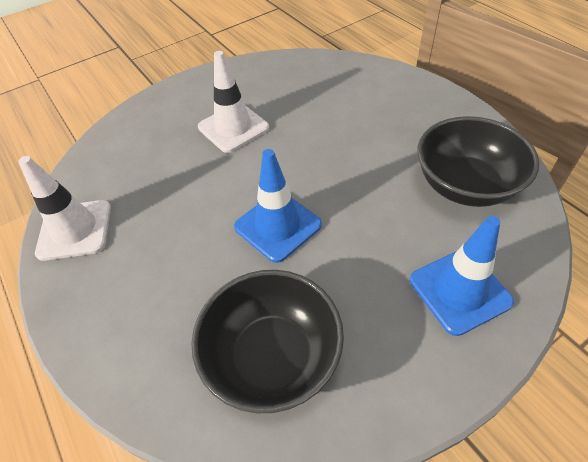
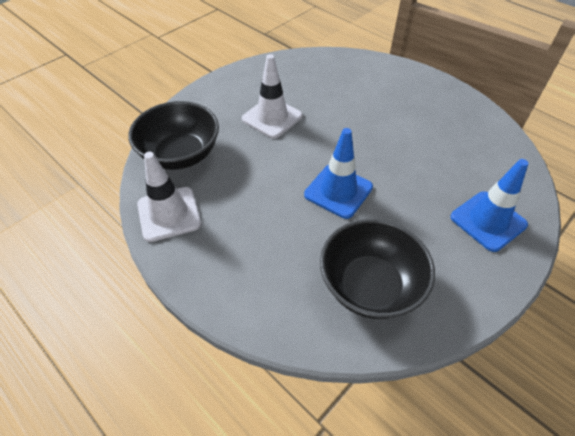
camera: 15 degrees left, 0 degrees up
black bowl [417,116,539,207] -> black bowl moved to [128,101,219,170]

